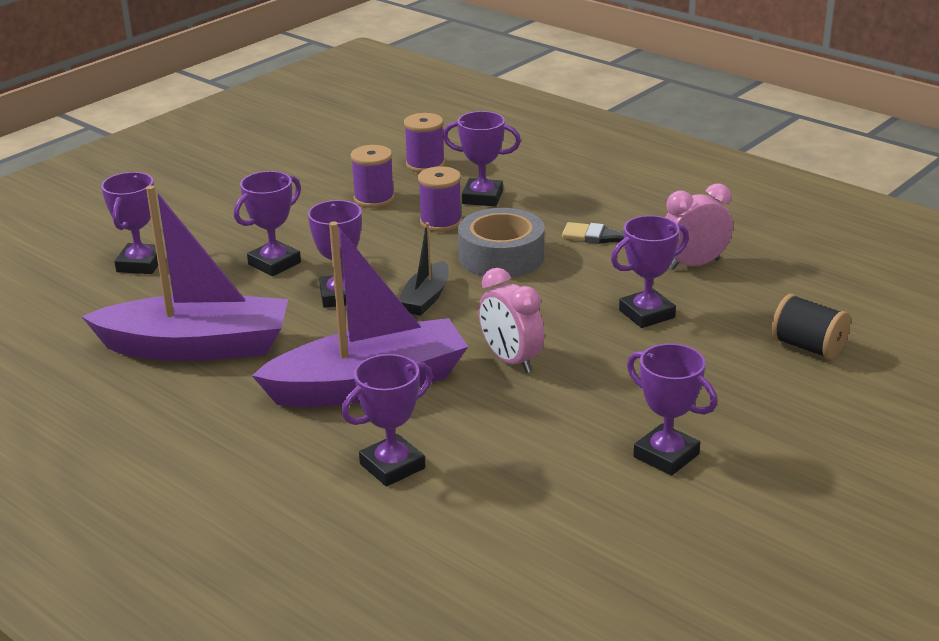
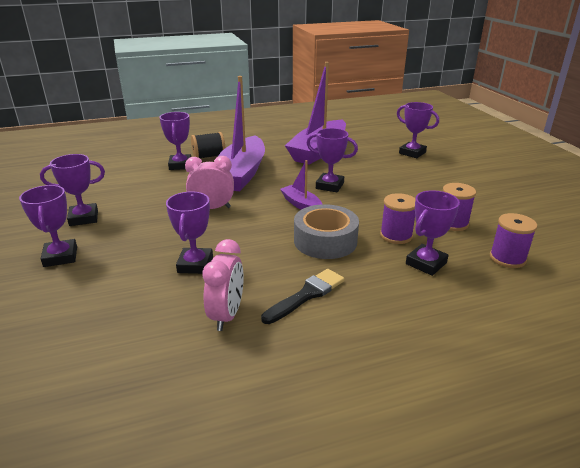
camera: 120 degrees right, 0 degrees up
purple trophy [234,171,301,276] -> purple trophy moved to [19,185,77,267]
black boat [399,222,449,316] -> purple boat [280,160,322,210]
black spool [771,294,850,360] -> black spool moved to [191,132,225,158]

